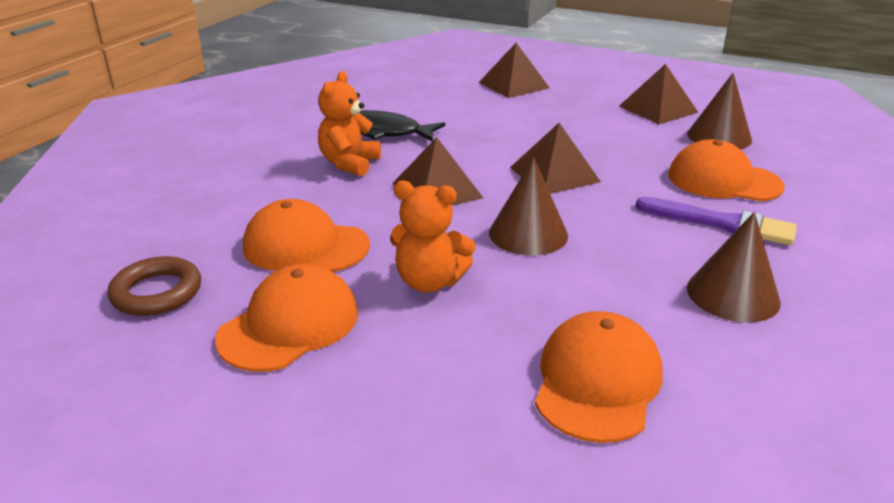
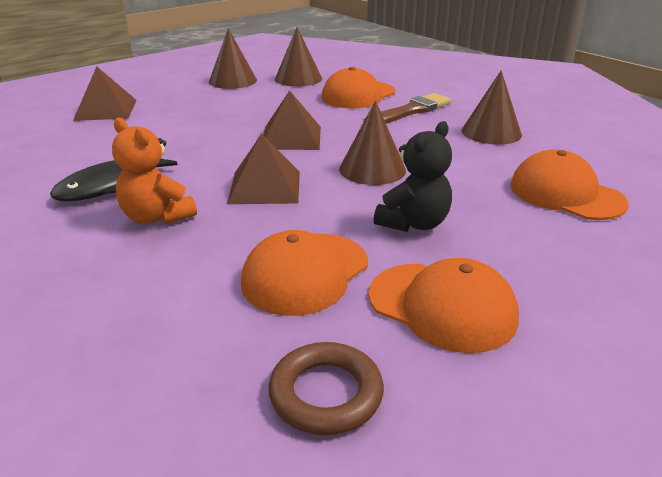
camera: 65 degrees left, 0 degrees up
orange cap [215,264,358,372] -> orange cap turned 150 degrees clockwise [369,258,519,353]
orange teddy bear [390,181,476,293] -> black teddy bear [374,121,452,232]
brown pyramid [619,64,698,124] -> brown cone [209,28,257,89]
purple brush [635,197,797,245] -> brown brush [363,93,451,124]

